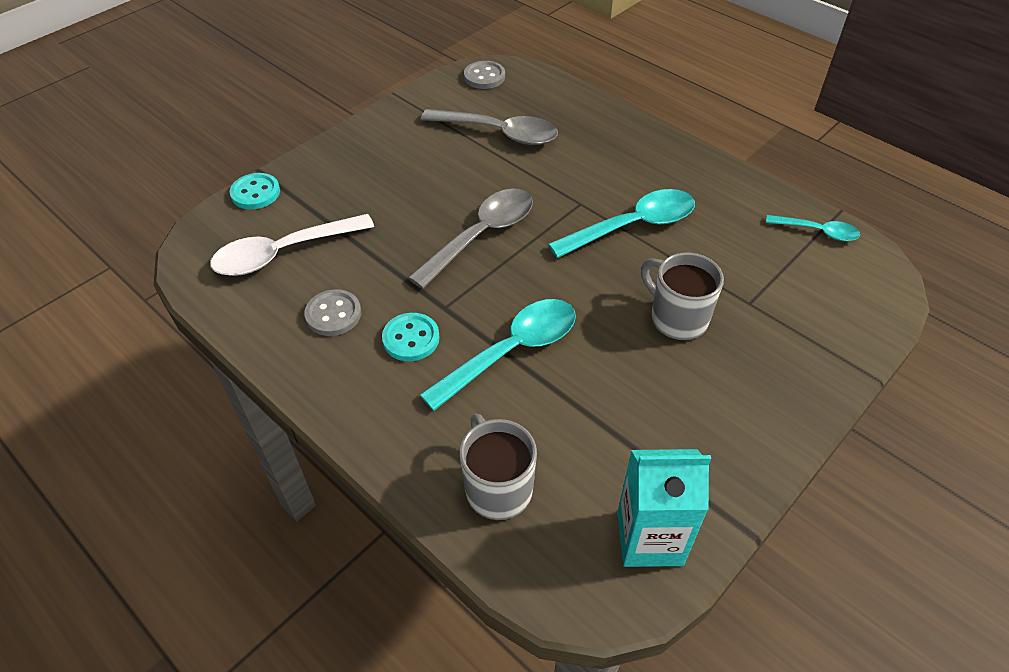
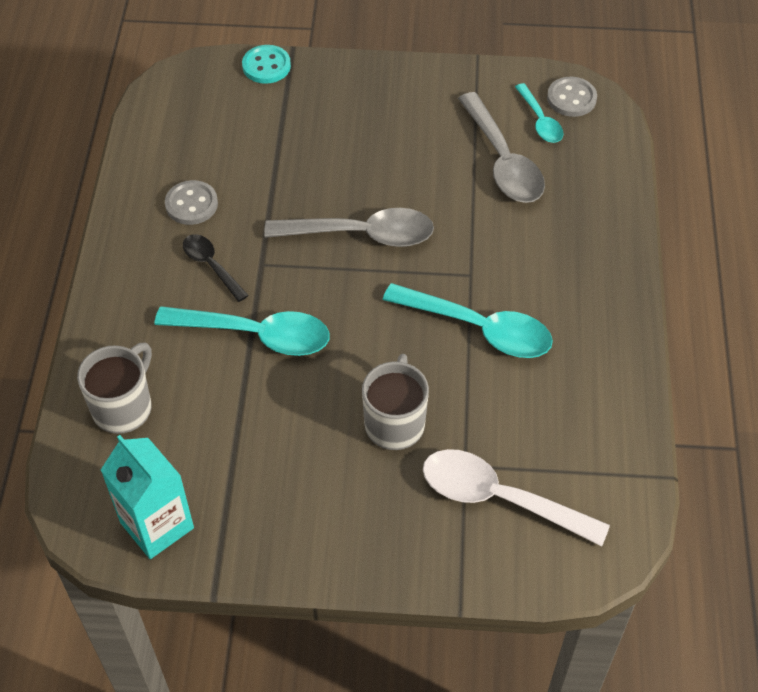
camera: 50 degrees right, 5 degrees up
white spoon [210,214,374,276] -> white spoon moved to [423,449,610,546]
turquoise button [382,313,440,361] -> black spoon [183,234,249,302]
turquoise spoon [766,215,860,241] -> turquoise spoon moved to [515,83,563,143]

